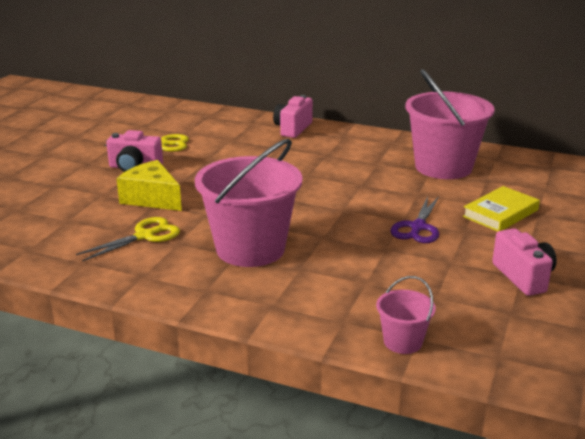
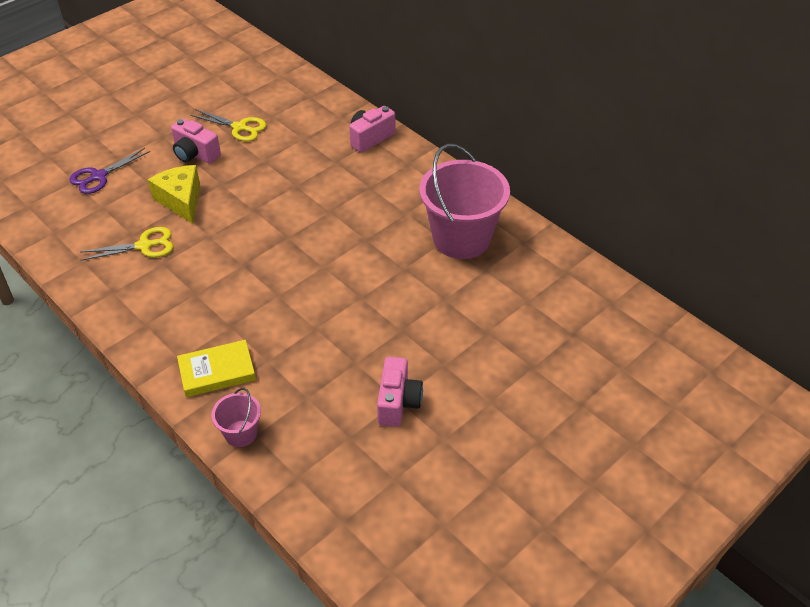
camera: 25 degrees right, 20 degrees up
pink bucket [195,139,303,267] -> none
purple scissors [390,196,439,243] -> purple scissors moved to [69,148,150,194]
yellow book [463,186,540,232] -> yellow book moved to [177,340,256,397]

